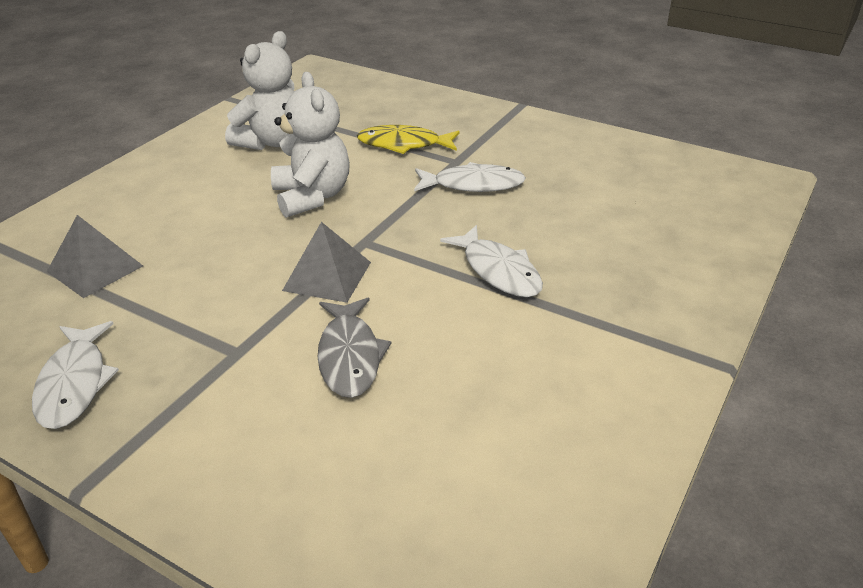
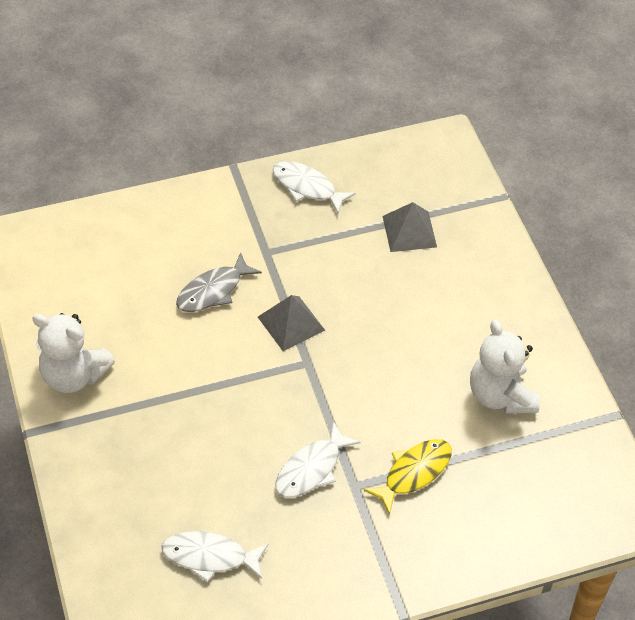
camera: 130 degrees right, 15 degrees up
white teddy bear [271,72,350,218] -> white teddy bear moved to [32,313,115,393]
grey fish [318,298,391,398] -> grey fish turned 75 degrees counterclockwise [176,252,262,312]
white fish [440,225,543,297] -> white fish moved to [162,531,268,582]

